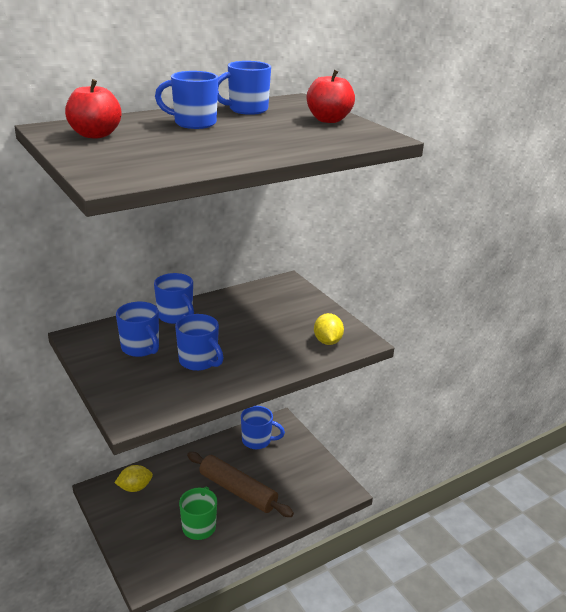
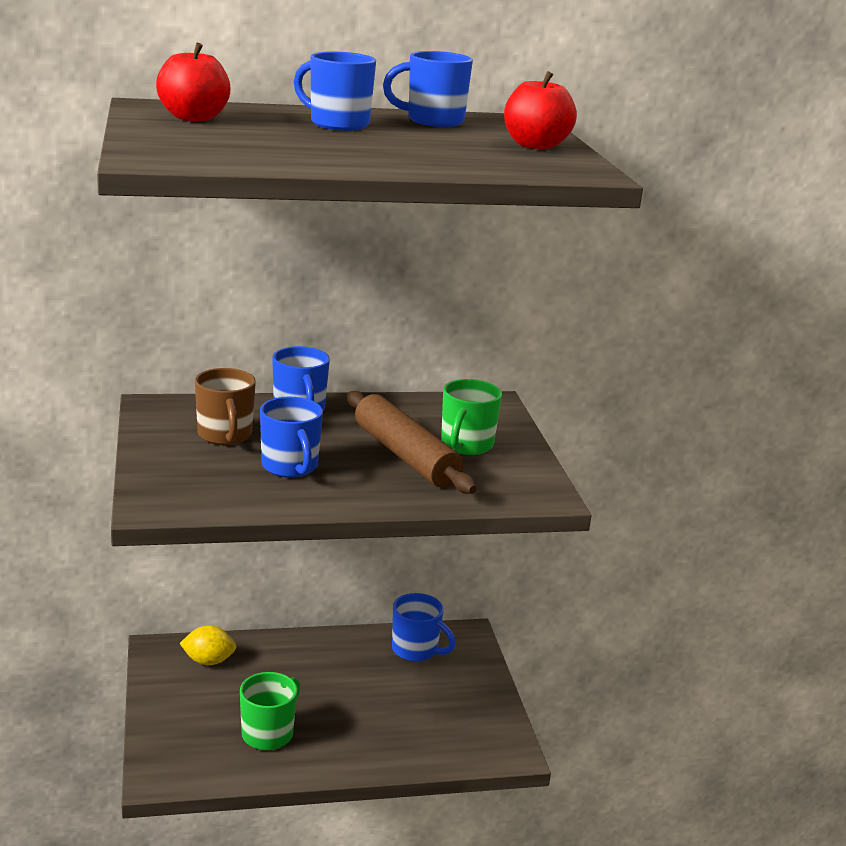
camera: 20 degrees right, 5 degrees down
blue mug [116,302,159,357] -> brown mug [195,368,256,445]
brown rolling pin [187,452,294,517] -> brown rolling pin moved to [347,391,477,494]
yellow lemon [314,313,344,345] -> none
none -> green mug [441,379,502,455]

